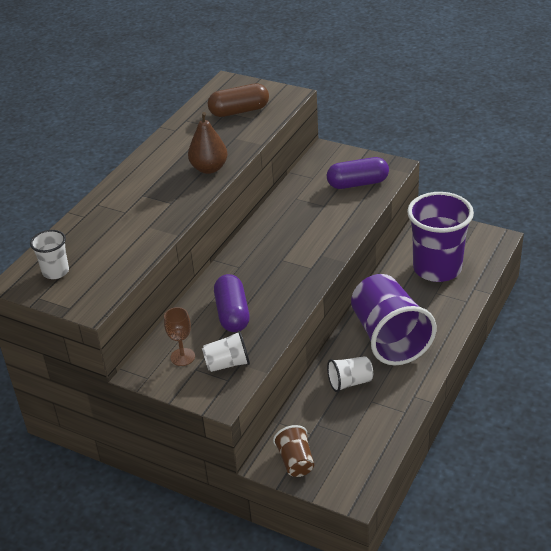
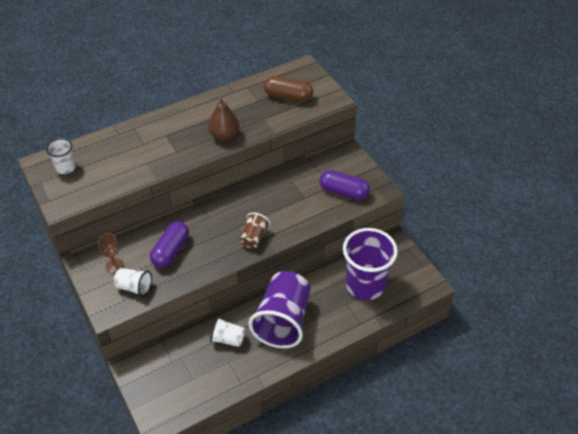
camera: 30 degrees right, 10 degrees up
brown cup [273,425,314,477] -> brown cup moved to [240,213,270,248]

